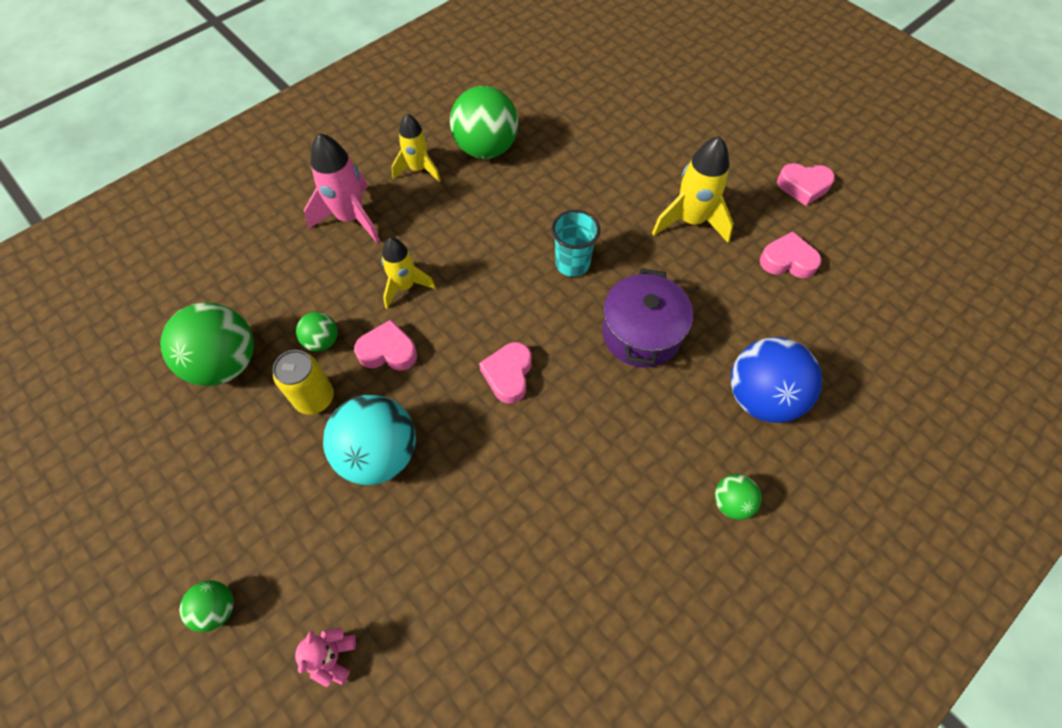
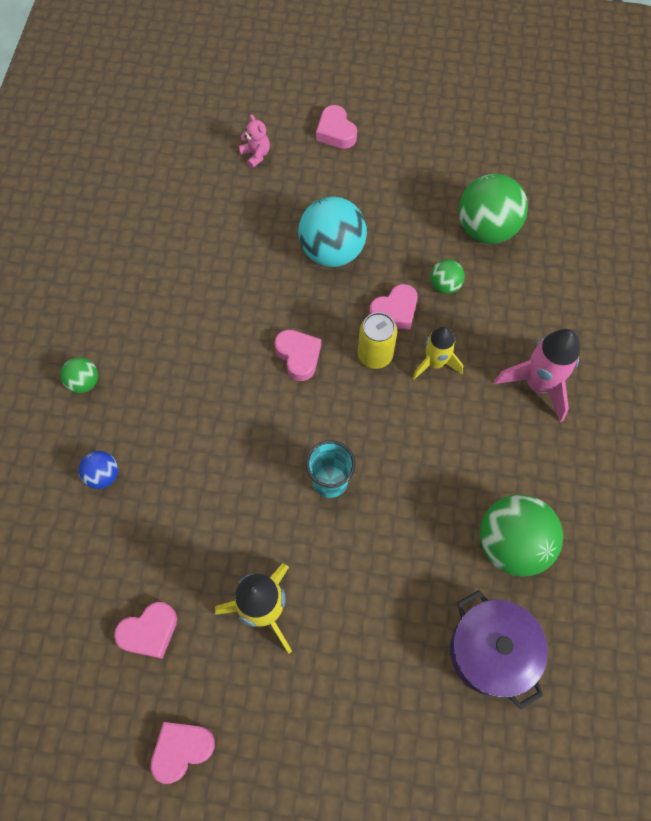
camera: 140 degrees right, 5 degrees up
green ball [179,580,233,632] -> pink heart [316,105,357,149]
yellow can [273,350,334,415] -> yellow can moved to [358,312,397,369]
yellow rocket [392,114,441,182] -> none
purple pot [602,268,693,368] -> purple pot moved to [450,590,548,709]
blue ball [730,337,822,423] -> blue ball [79,451,118,489], size x0.50

